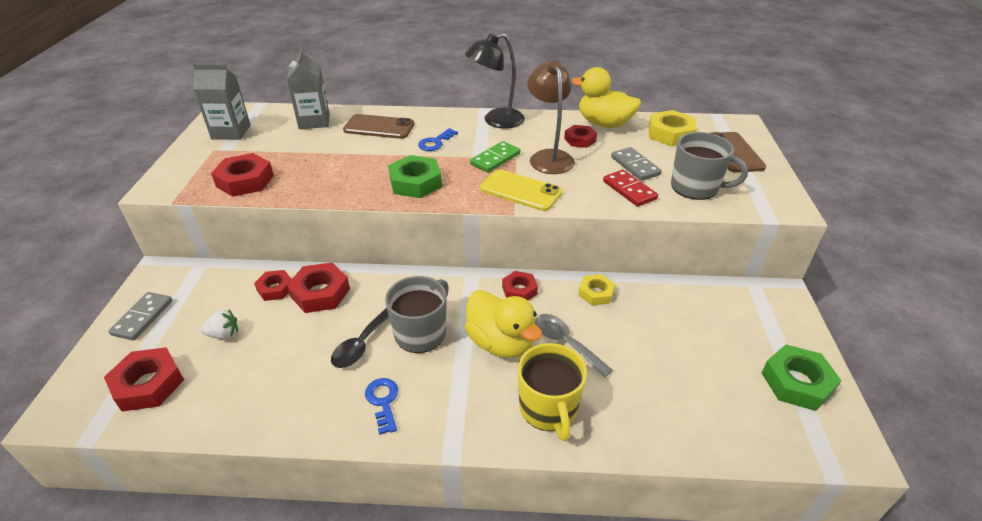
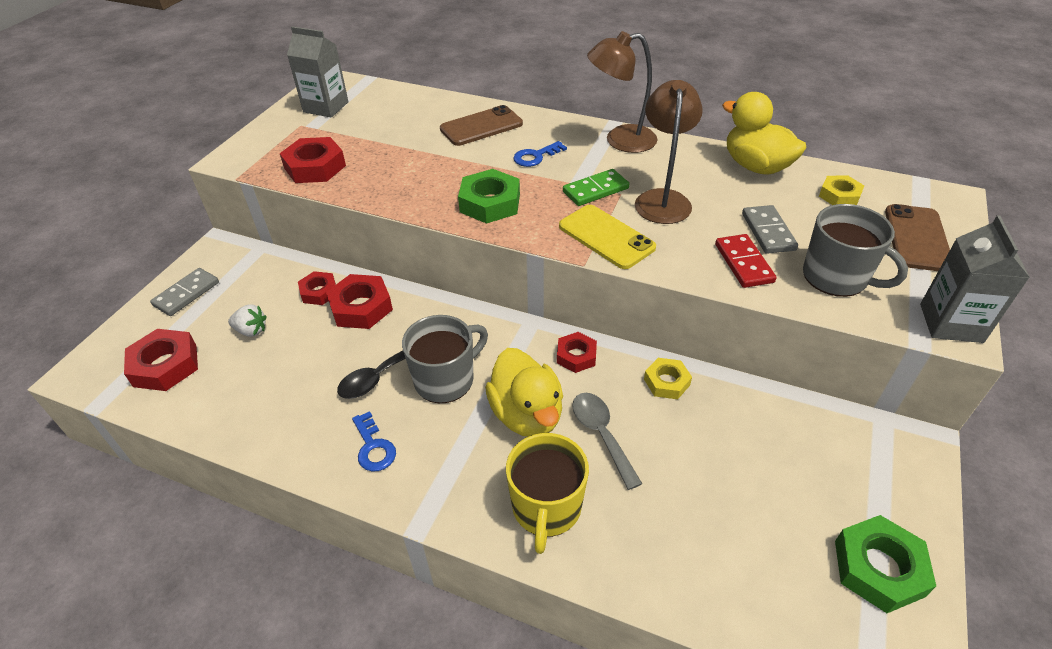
camera: 20 degrees right, 5 degrees up
grey carton [287,49,330,129] -> grey carton moved to [920,215,1030,343]
brown phone [343,114,414,139] -> brown phone turned 60 degrees counterclockwise [440,105,523,146]
blue key [365,378,398,435] -> blue key turned 150 degrees clockwise [352,411,396,472]
black lamp [465,33,525,129] -> brown lamp [587,31,658,153]
red nut [564,125,597,148] -> none
yellow nut [649,110,697,147] -> yellow nut [819,175,864,205], size x0.63

